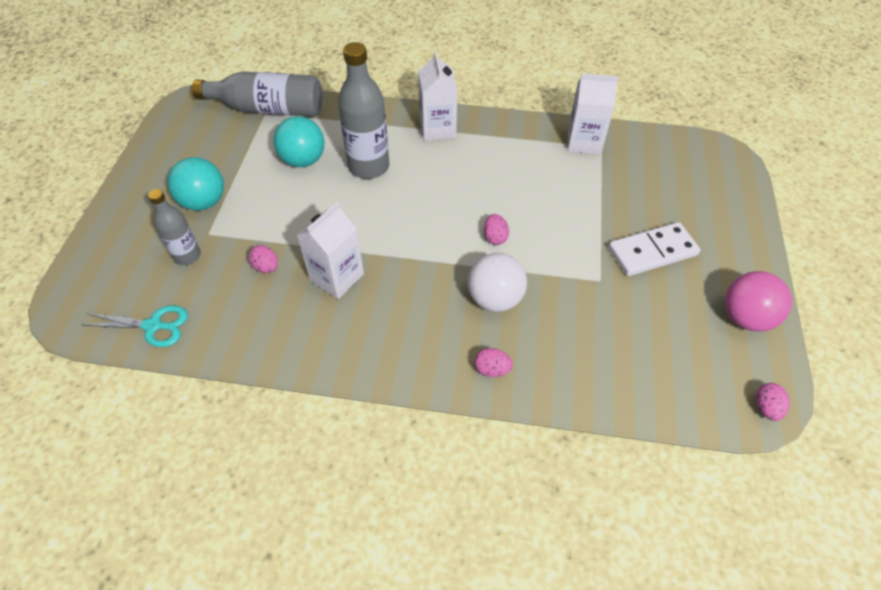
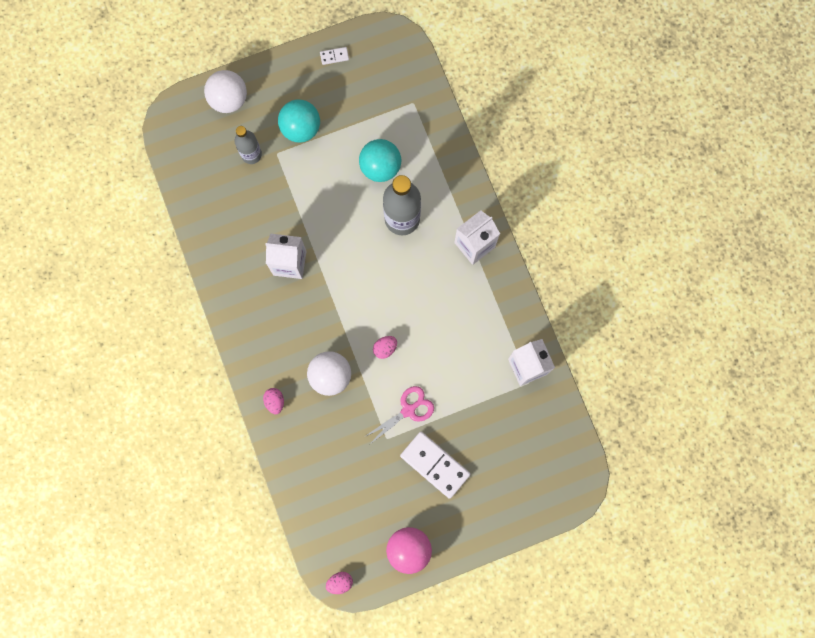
camera: 60 degrees right, 25 degrees up
turquoise scissors [83,305,188,347] -> none
grey bottle [192,71,322,117] -> none
pink egg [248,245,278,273] -> none
none -> white ball [204,70,247,113]
none -> white domino [320,47,349,65]
none -> pink scissors [364,386,434,445]

